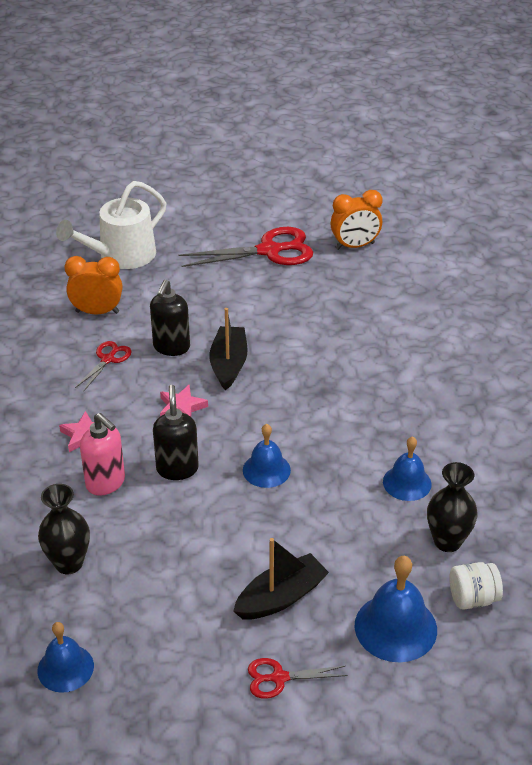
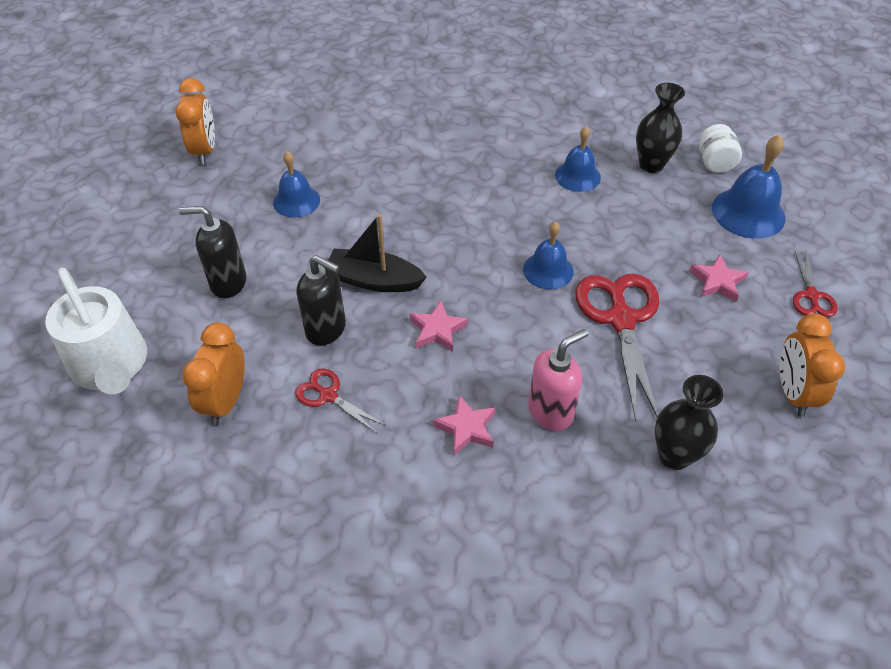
camera: 80 degrees left, 10 degrees up
blue bell [37,622,94,693] -> blue bell moved to [273,151,320,218]
black soap dispenser [153,385,199,480] -> black soap dispenser moved to [179,206,246,298]
red scissors [178,227,313,267] -> red scissors moved to [575,273,659,422]
black boat [233,538,329,619] -> pink star [689,254,749,302]
none -> orange clock [780,313,845,417]

